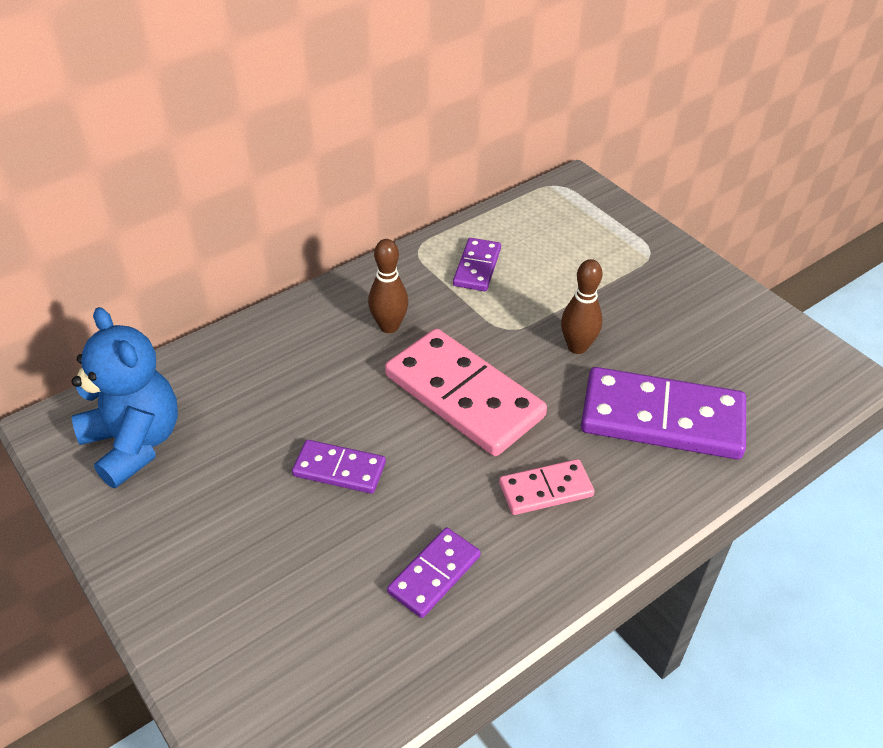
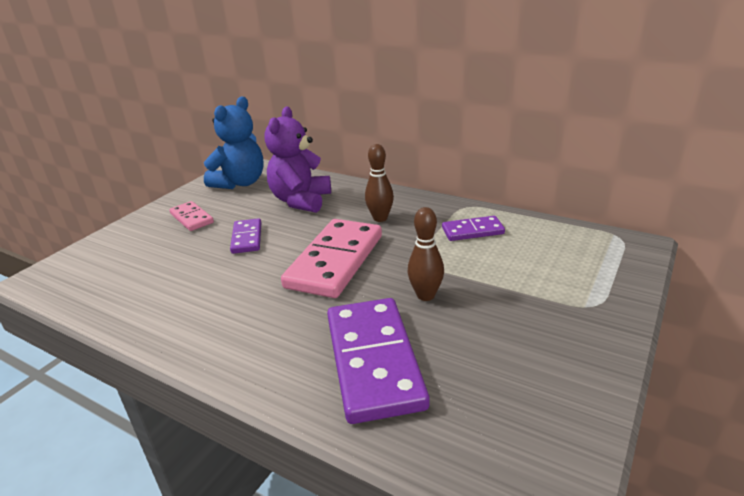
camera: 70 degrees right, 15 degrees down
purple domino [387,527,481,618] -> none
pink domino [499,459,595,515] -> pink domino moved to [169,201,214,231]
none -> purple teddy bear [265,107,331,213]

